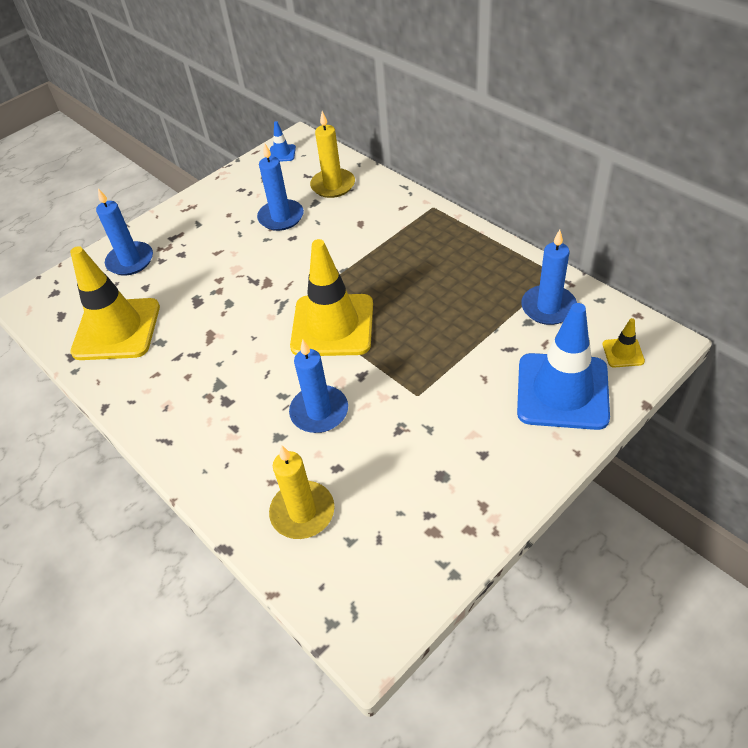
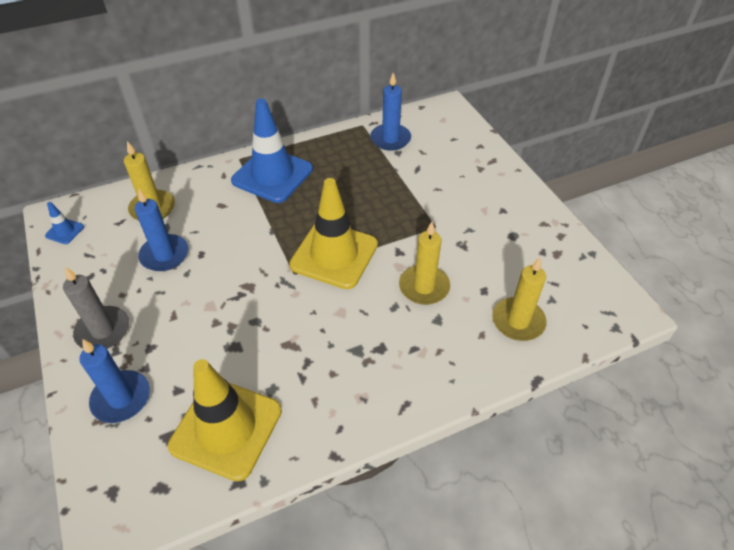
camera: 75 degrees left, 0 degrees up
blue candle [289,340,348,433] -> yellow candle [399,222,450,305]
blue traffic cone [517,303,610,430] -> blue traffic cone moved to [231,98,313,203]
yellow traffic cone [603,318,645,367] -> none
none -> grey candle [63,267,129,349]

